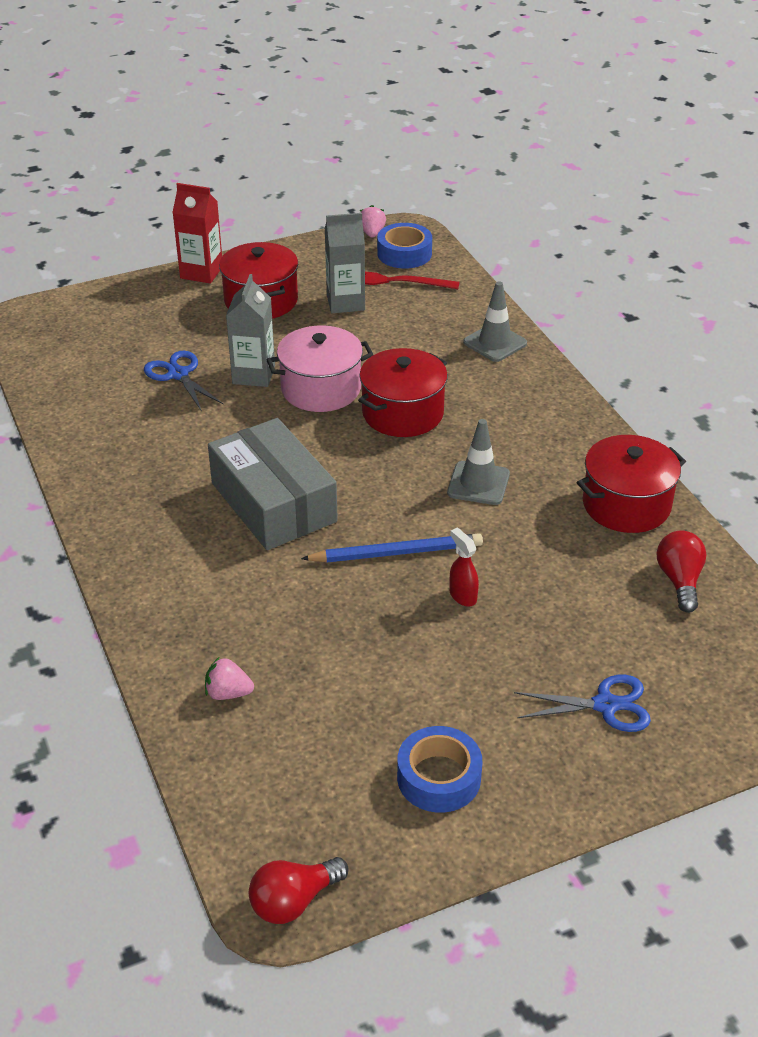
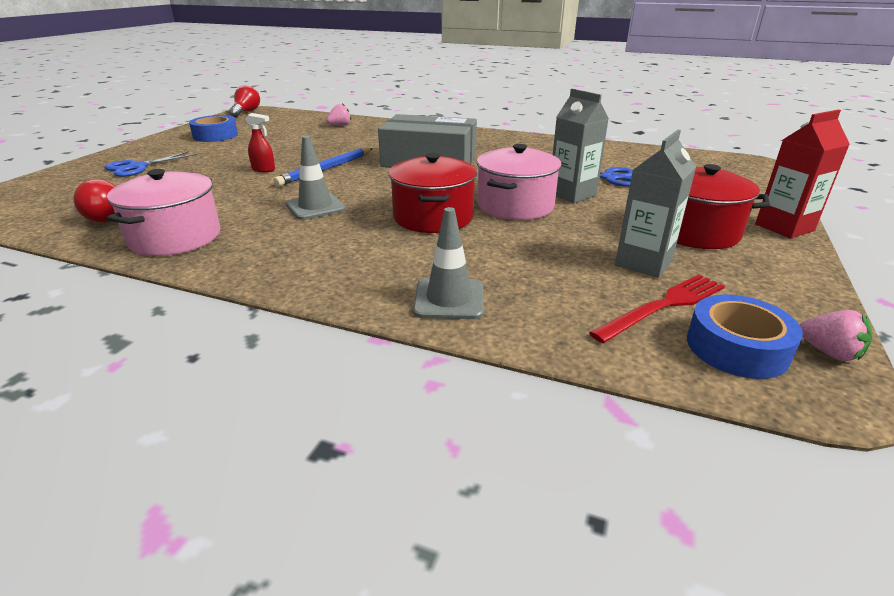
camera: 135 degrees right, 10 degrees down
red pot [577,435,686,533] -> pink pot [107,169,220,256]

